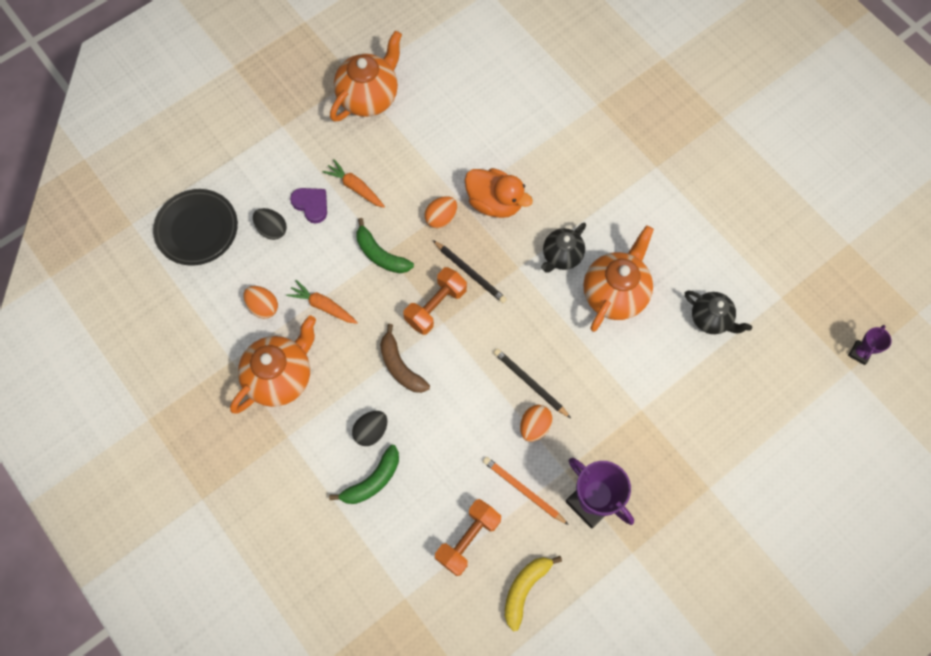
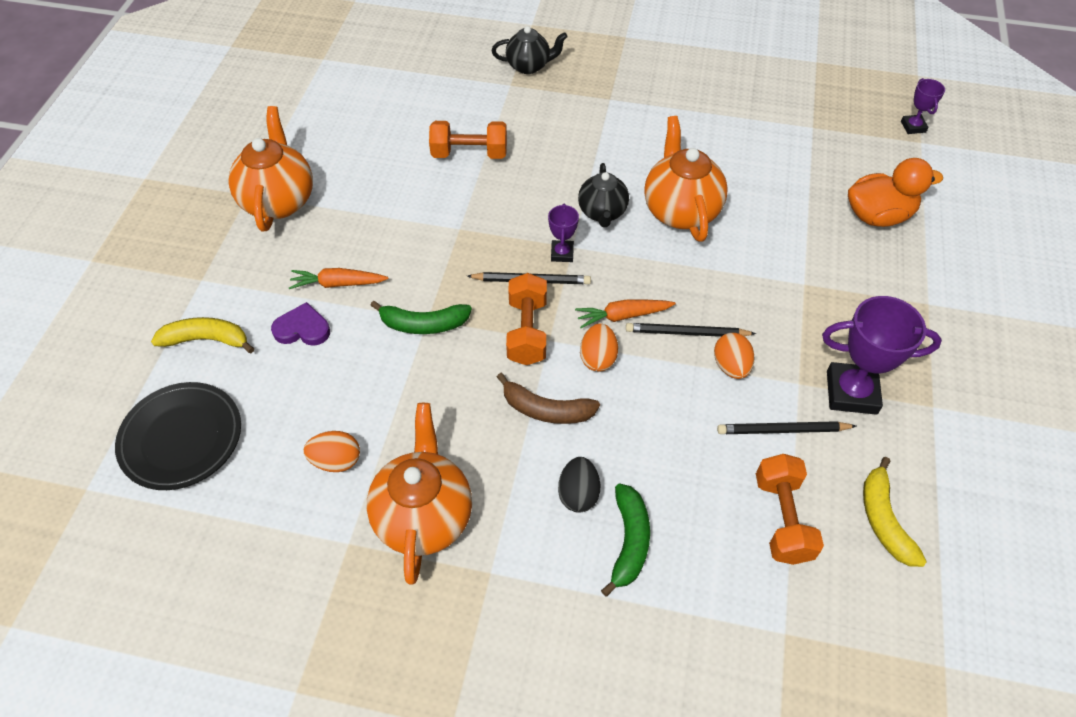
camera: 40 degrees left, 15 degrees down
black egg [253,208,287,240] -> none
orange carrot [286,280,358,324] -> orange carrot moved to [575,300,676,328]
orange egg [424,196,457,228] -> orange egg moved to [580,323,618,372]
orange duck [465,168,533,218] -> orange duck moved to [848,158,943,227]
orange pencil [483,457,569,525] -> black pencil [717,421,856,434]
black teapot [685,290,752,334] -> black teapot moved to [492,26,567,74]
none -> yellow banana [151,317,254,353]
none -> orange dumbbell [429,121,507,159]
none -> purple trophy [548,203,579,262]

